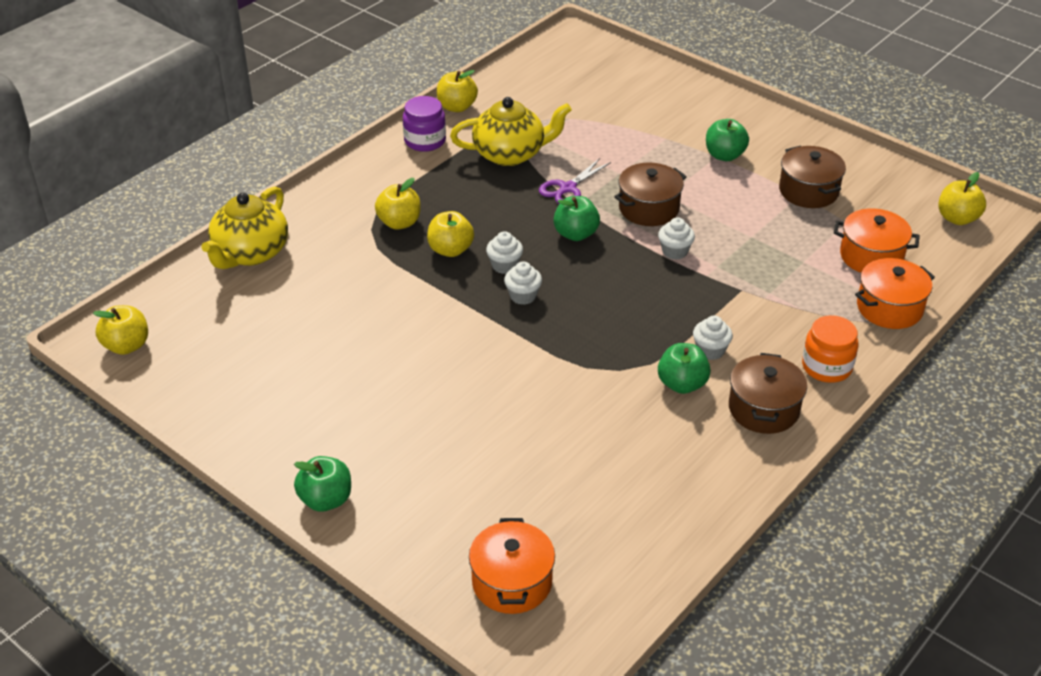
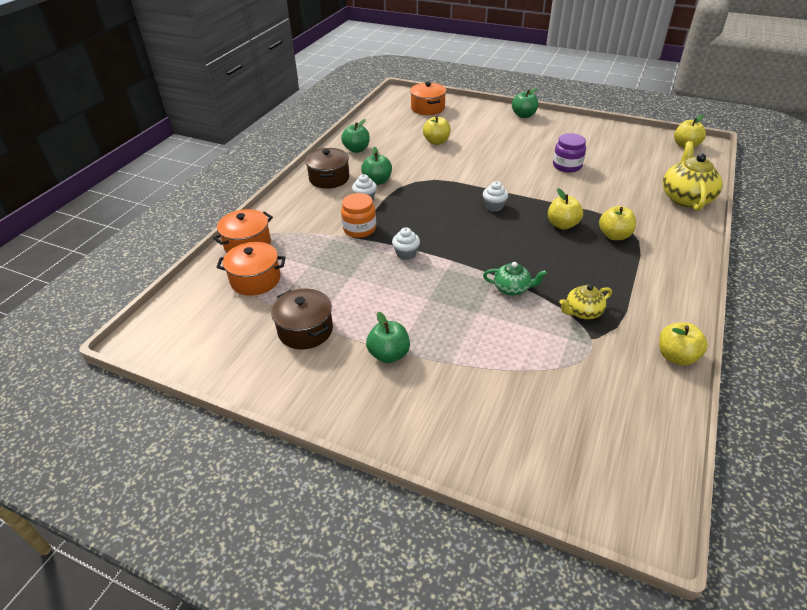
camera: 165 degrees right, 0 degrees up
purple jar [403,96,446,152] -> purple jar moved to [553,133,586,172]
yellow teapot [450,97,572,166] -> yellow teapot [559,284,612,319], size x0.57
white cupcake [486,231,523,274] -> none
purple scissors [539,158,611,204] -> green teapot [483,262,547,296]
green apple [553,196,600,241] -> green apple moved to [341,119,370,153]
brown pot [614,163,687,226] -> none
orange jar [802,315,858,383] -> orange jar moved to [341,193,376,238]
yellow apple [938,172,986,225] -> yellow apple moved to [423,116,451,145]

